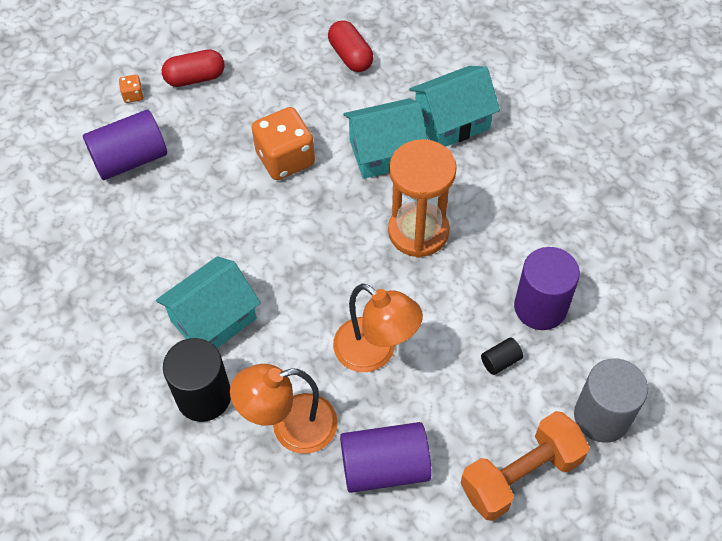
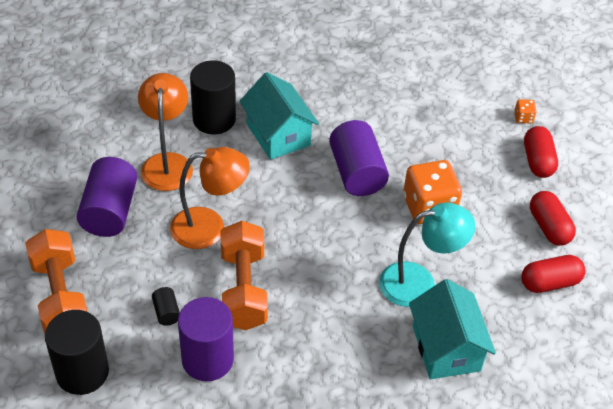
camera: 100 degrees right, 10 degrees down
purple cylinder [83,110,167,180] -> purple cylinder moved to [329,120,389,196]
orange lamp [333,283,423,372] -> orange lamp turned 150 degrees counterclockwise [170,147,250,249]
turquoise house [343,98,427,179] -> turquoise lamp [379,202,475,307]
orange hourglass [388,139,457,258] -> none
grey cylinder [574,358,648,443] -> black cylinder [45,310,109,395]
none -> orange dumbbell [221,221,268,330]
none -> red capsule [530,191,576,246]

